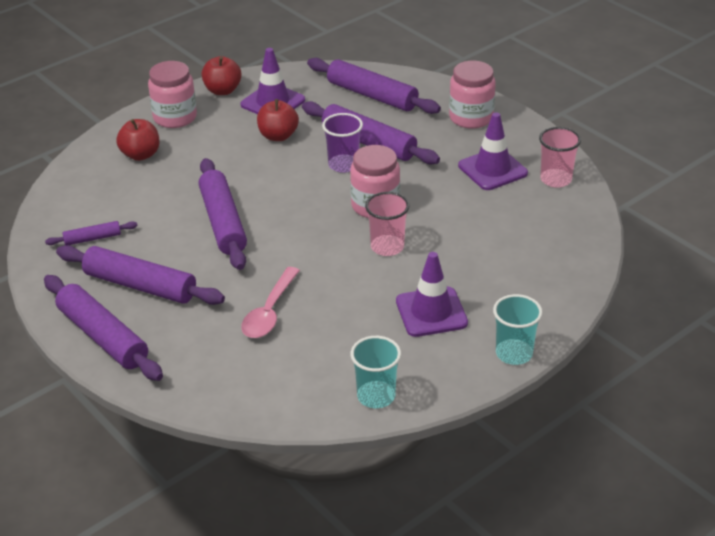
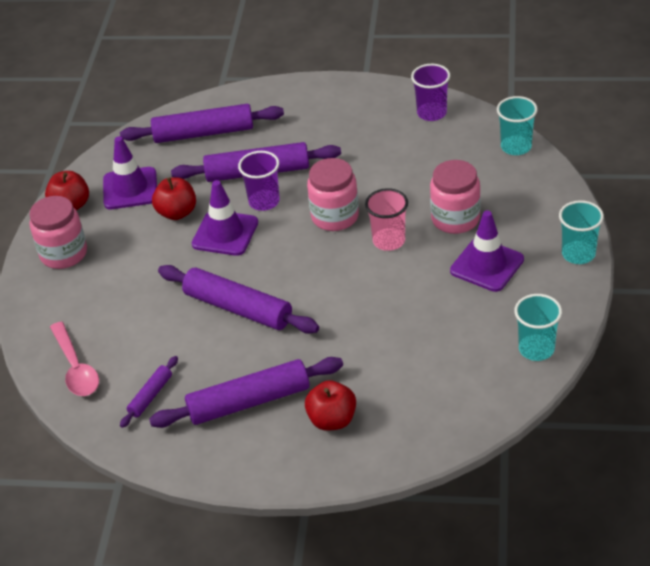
camera: 40 degrees left, 5 degrees up
purple rolling pin [44,275,163,381] -> none
red apple [116,119,159,161] -> red apple moved to [305,380,356,431]
pink spoon [241,267,300,338] -> pink spoon moved to [50,321,99,396]
pink jar [449,61,496,129] -> pink jar moved to [430,160,481,234]
purple traffic cone [458,112,528,190] -> purple traffic cone moved to [192,180,258,256]
pink cup [539,127,581,188] -> purple cup [411,64,450,121]
none -> turquoise cup [497,96,538,155]

